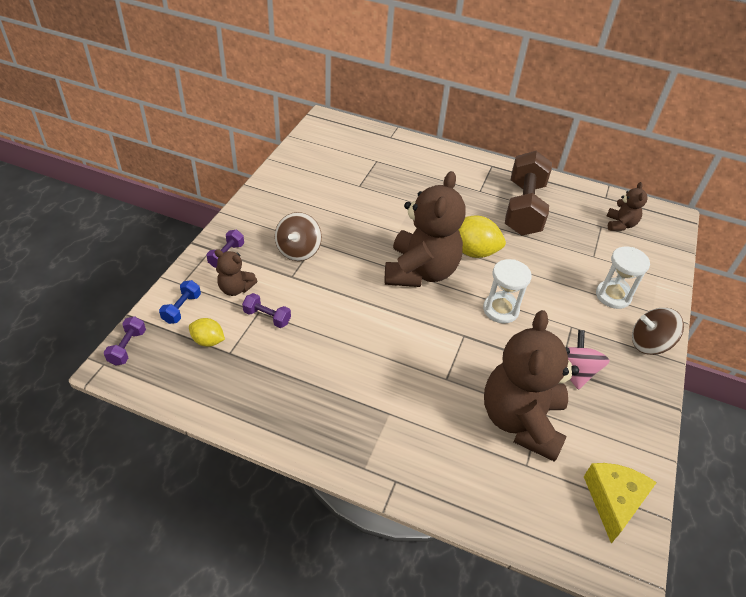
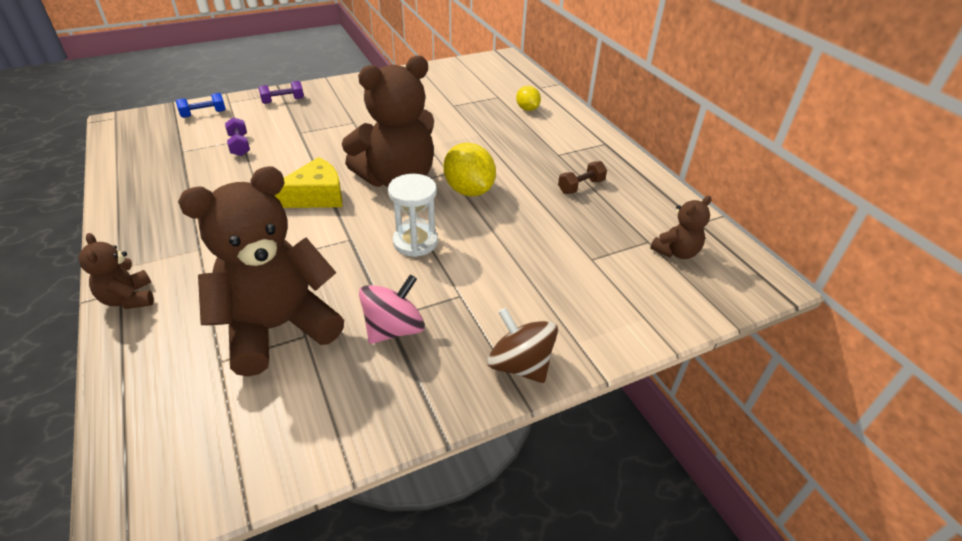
camera: 45 degrees right, 5 degrees down
purple dumbbell [104,316,146,365] -> none
yellow lemon [189,318,225,347] -> yellow lemon moved to [516,86,541,111]
brown teddy bear [215,249,257,296] -> brown teddy bear moved to [79,233,154,309]
brown spinning top [275,212,322,261] -> none
brown dumbbell [505,151,552,236] -> brown dumbbell [558,161,607,194], size x0.42
yellow cheese [584,463,657,544] -> yellow cheese moved to [274,157,342,208]
white hourglass [596,247,650,309] -> none

